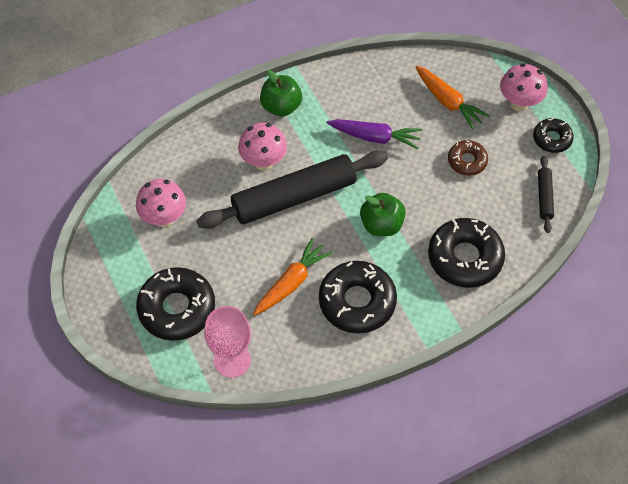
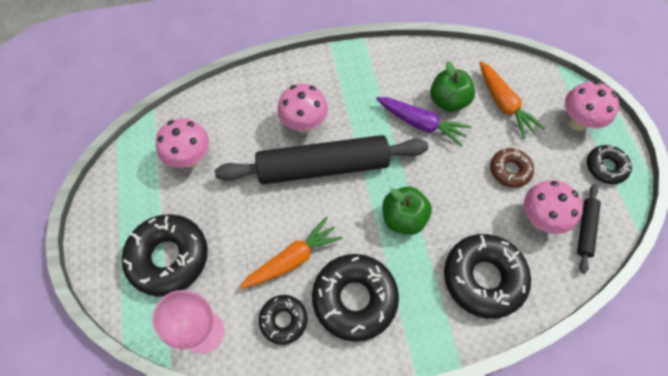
camera: 15 degrees right, 5 degrees up
green apple [260,70,302,117] -> green apple moved to [430,61,475,112]
none -> black donut [259,295,307,345]
none -> pink mushroom [524,180,583,234]

